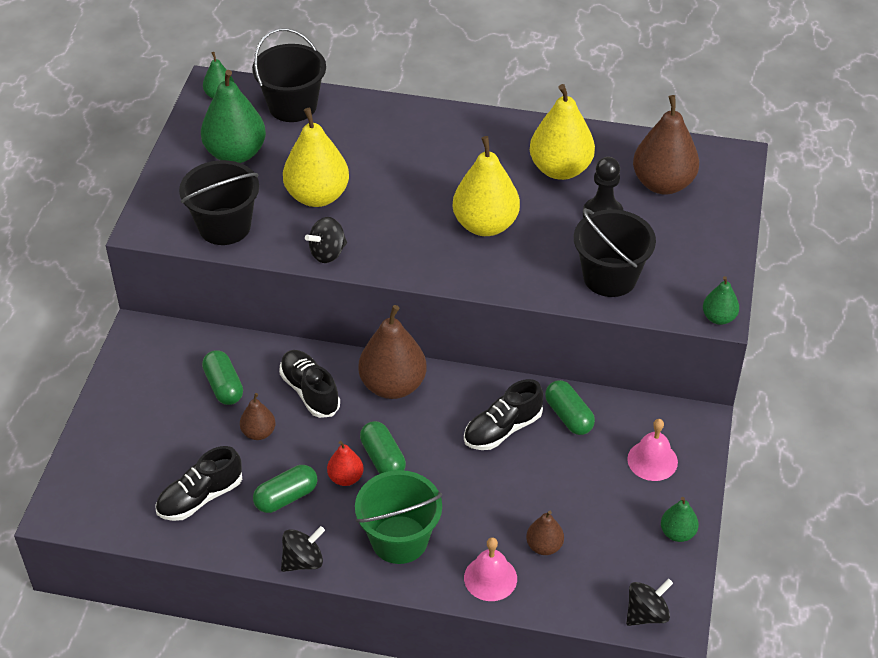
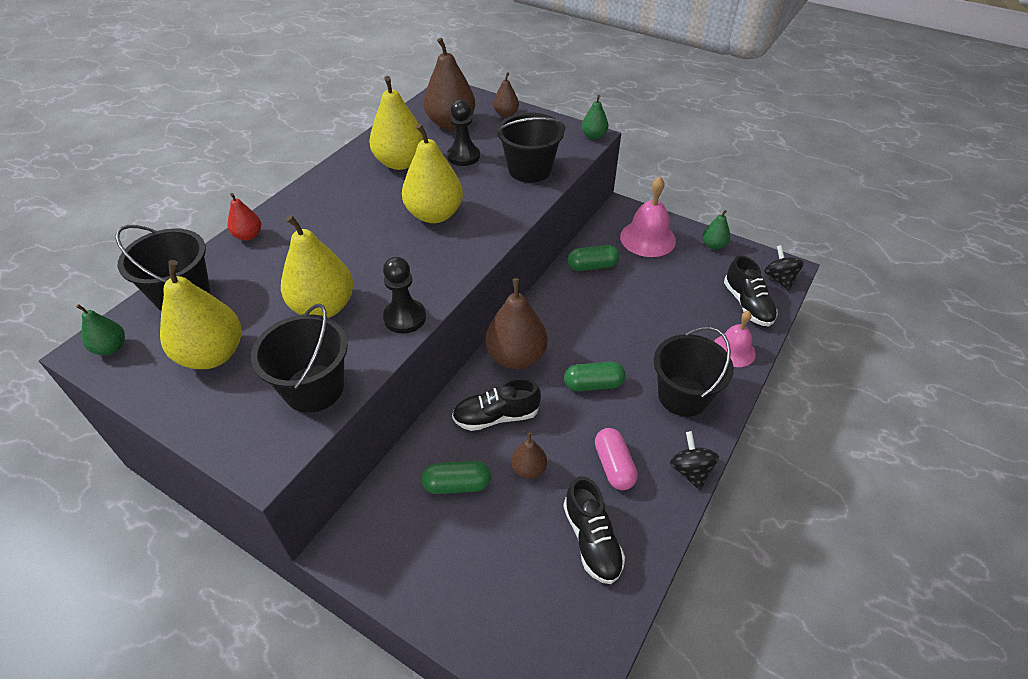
camera: 70 degrees left, 0 degrees up
green pear [201,70,266,163] -> yellow pear [160,260,241,369]
green capsule [253,465,317,513] -> pink capsule [595,428,638,490]
black spinning top [305,217,347,263] -> black pawn [383,257,426,334]
red pear [327,441,364,486] -> red pear moved to [228,193,261,241]
green bucket [355,470,442,564] -> black bucket [654,327,734,417]
black shoe [464,379,543,450] -> black shoe moved to [724,256,778,326]
brown pear [526,511,564,555] -> brown pear moved to [493,72,519,117]
pink bell [627,419,678,481] -> pink bell [620,176,676,257], size x1.51

